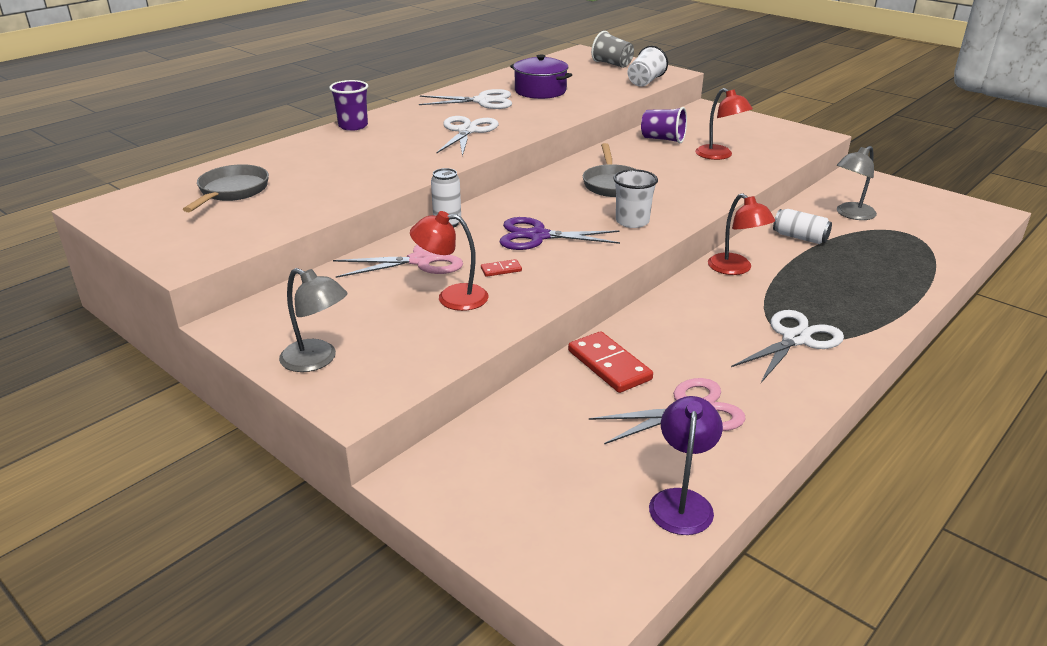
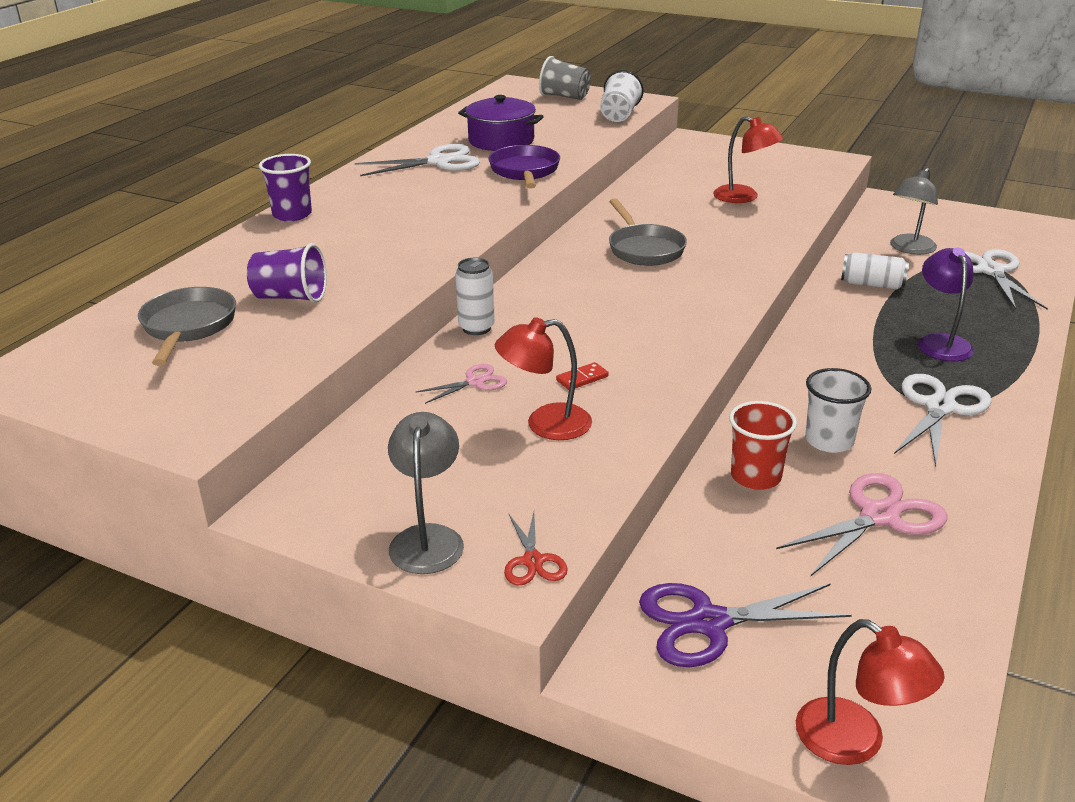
camera: 15 degrees left, 0 degrees up
grey lamp [279,268,347,372] -> grey lamp turned 105 degrees counterclockwise [388,412,464,574]
pink scissors [333,245,463,278] -> pink scissors [415,364,507,404], size x0.55
white scissors [436,116,499,156] -> white scissors moved to [965,249,1048,310]
purple scissors [500,217,620,250] -> purple scissors moved to [639,583,852,667]
red domino [568,331,653,393] -> red cup [729,401,797,490]
white cup [613,169,658,228] -> white cup moved to [805,368,871,453]
purple cup [641,107,687,143] -> purple cup moved to [247,243,327,303]
purple lamp [649,396,723,535] -> purple lamp moved to [918,247,974,361]
red lamp [708,193,775,275] -> red lamp moved to [796,619,945,765]
none -> purple pan [488,145,560,188]
none -> red scissors [504,512,568,586]

